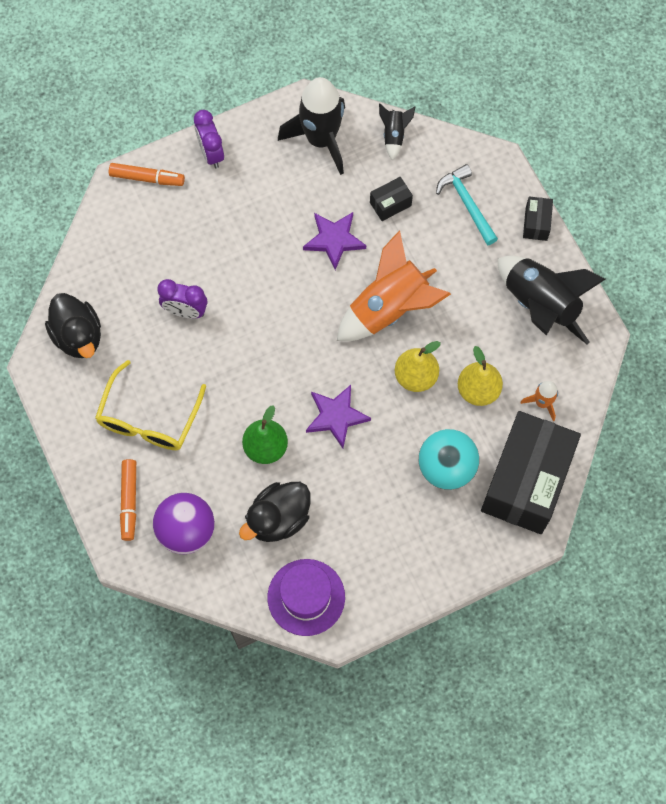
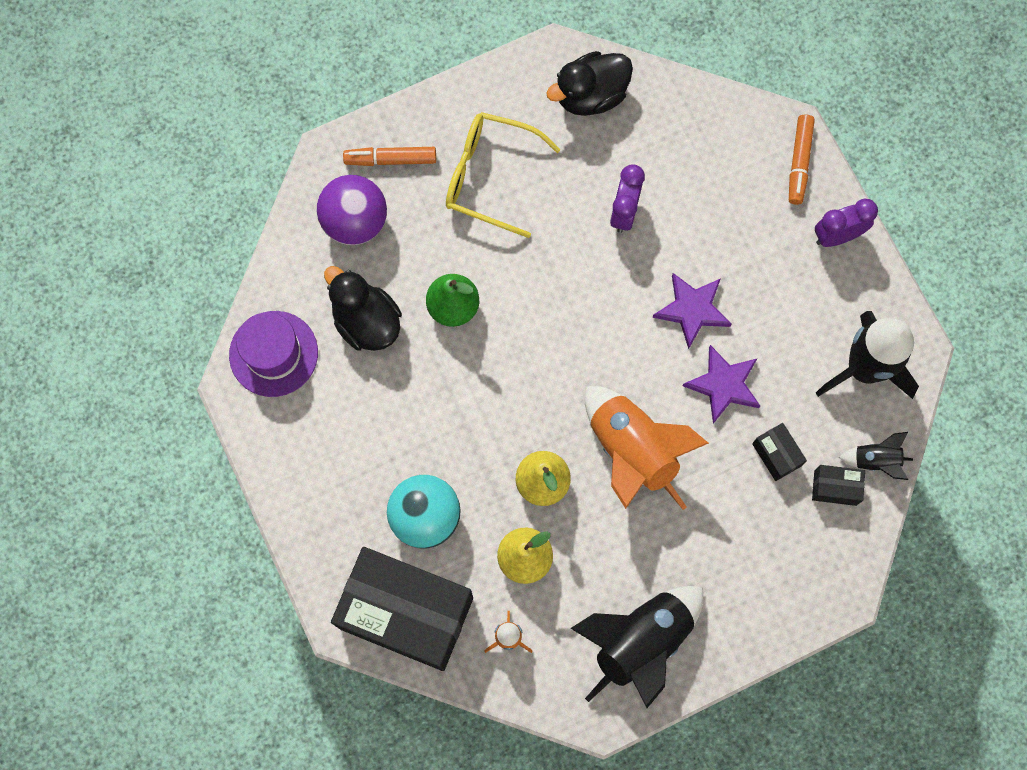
camera: 90 degrees right, 5 degrees up
purple star [306,385,371,448] -> purple star moved to [652,273,731,349]
turquoise hammer [436,164,498,245] -> none
black box [523,196,553,241] -> black box moved to [812,465,865,506]

